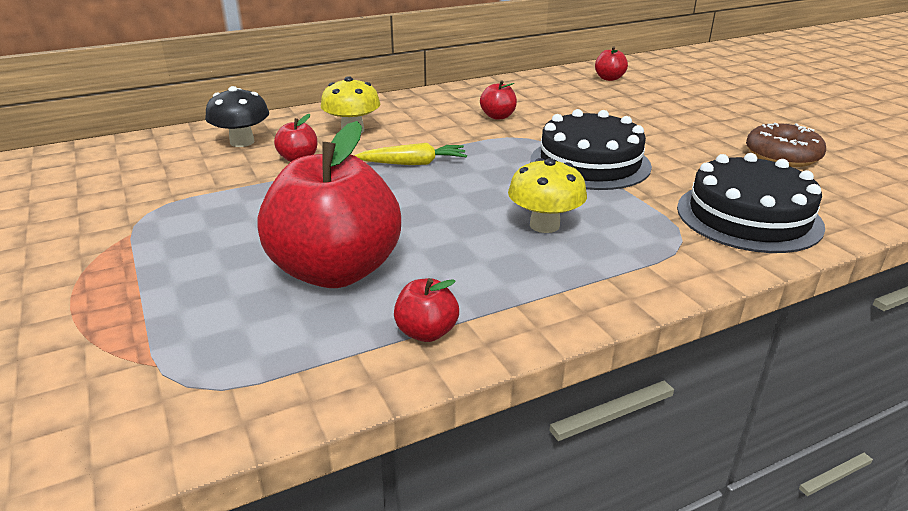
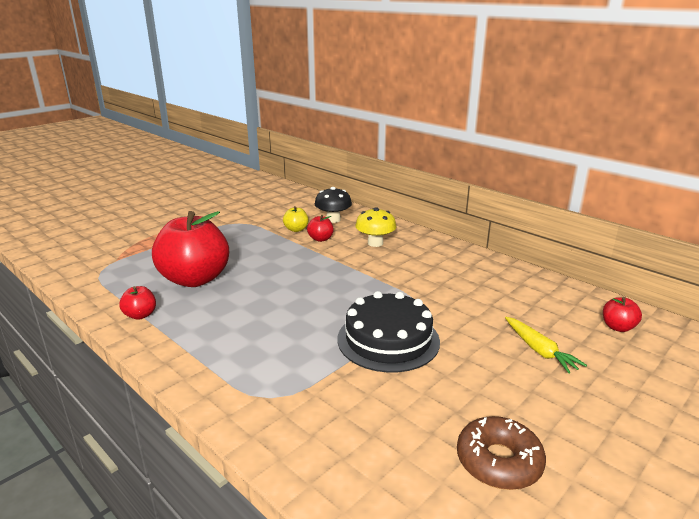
camera: 70 degrees right, 5 degrees down
yellow carrot [354,143,467,165] -> yellow carrot moved to [505,317,587,374]
red apple [480,80,517,120] -> none
yellow mushroom [508,158,587,233] -> none
black cake [677,153,825,253] -> none
none -> yellow apple [283,206,308,232]

